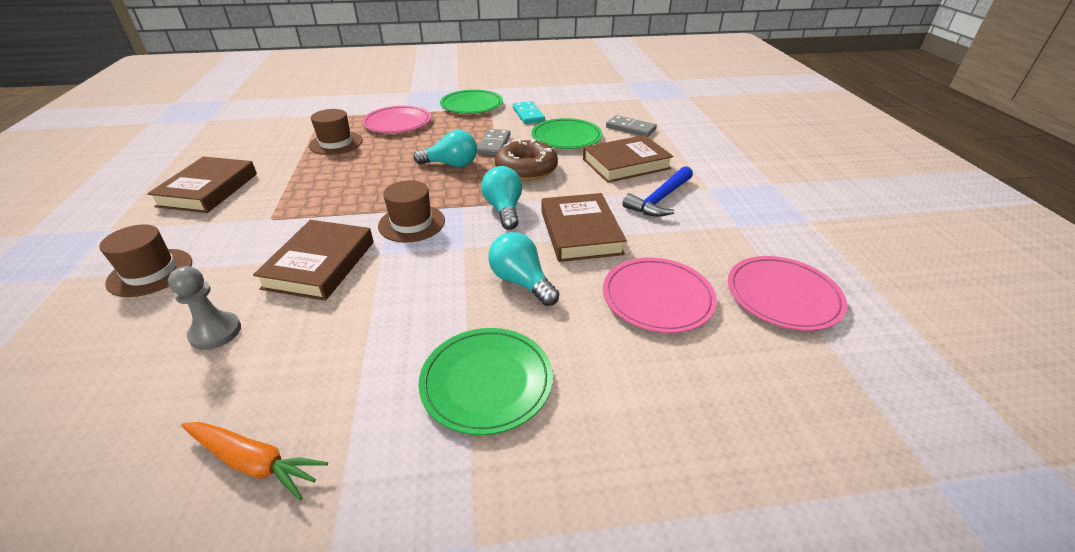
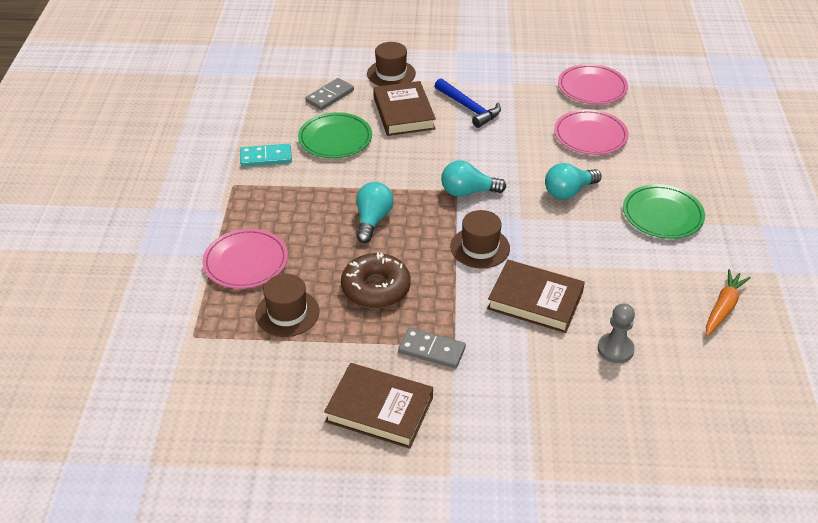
camera: 80 degrees left, 5 degrees up
brown hat [99,224,192,297] -> brown hat moved to [367,42,416,86]
green plate [440,89,503,114] -> none
grey domino [477,129,510,156] -> grey domino moved to [398,328,466,368]
brown donut [495,139,558,181] -> brown donut moved to [341,252,411,308]
brown book [542,193,627,262] -> none

